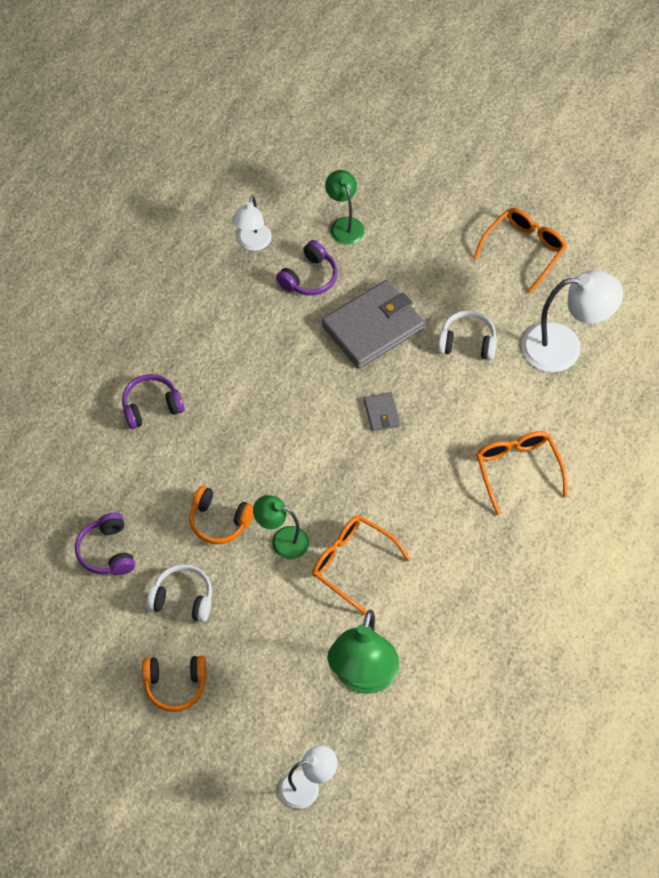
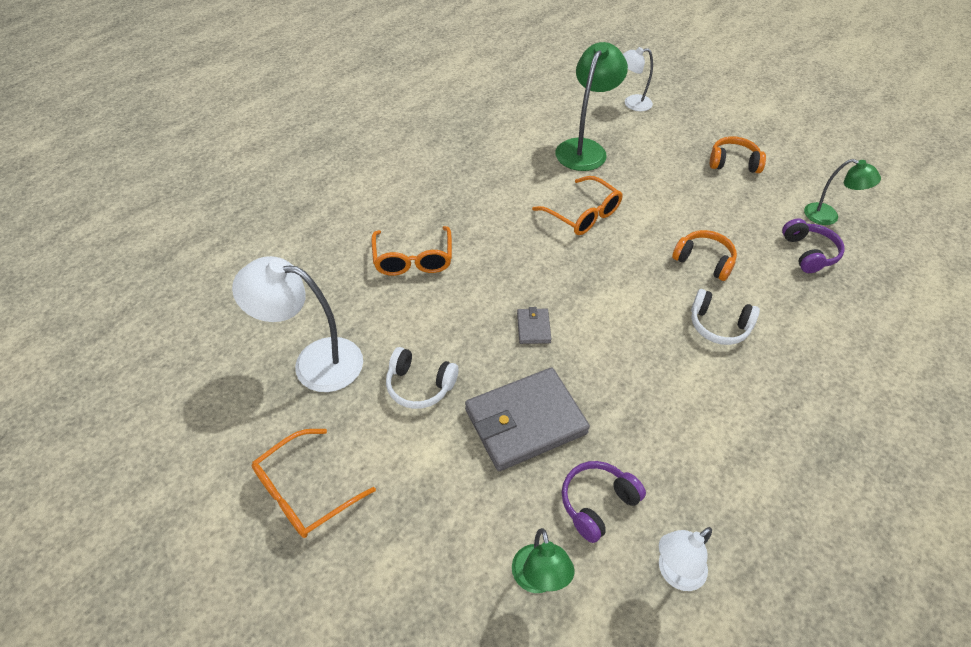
camera: 170 degrees left, 10 degrees down
purple headphones [122,374,185,429] -> none
white headphones [146,564,212,622] -> white headphones moved to [691,289,760,345]
white lamp [232,195,272,251] -> white lamp turned 150 degrees counterclockwise [659,527,712,591]
green lamp [253,495,309,559] -> green lamp moved to [804,159,881,225]

